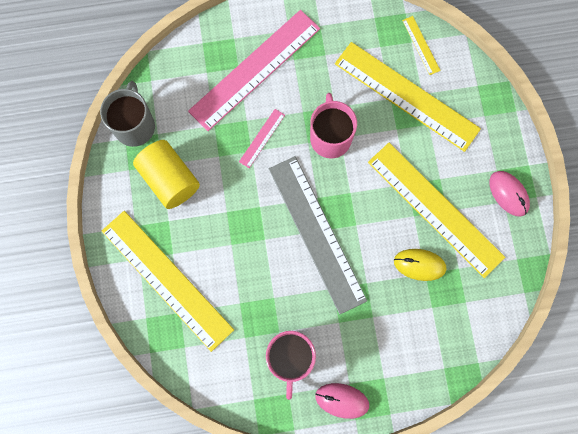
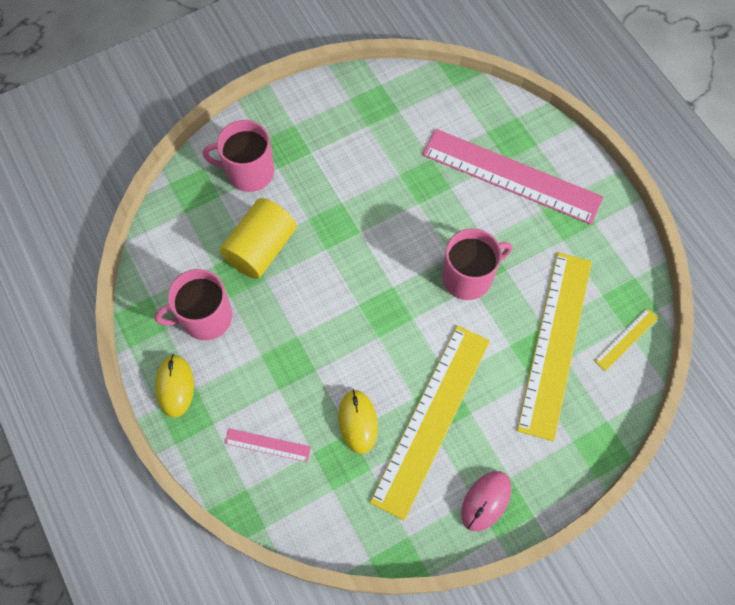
camera: 70 degrees right, 10 degrees down
grey mug [100,81,155,147] -> none
yellow ruler [102,211,234,352] -> pink mug [203,120,274,192]
yellow cylinder [133,140,200,209] -> yellow cylinder moved to [220,198,297,279]
pink ruler [239,109,285,168] -> pink ruler moved to [224,428,311,462]
grey ruler [269,156,367,314] -> none
pink mouse [315,383,369,419] -> yellow mouse [155,354,194,418]

